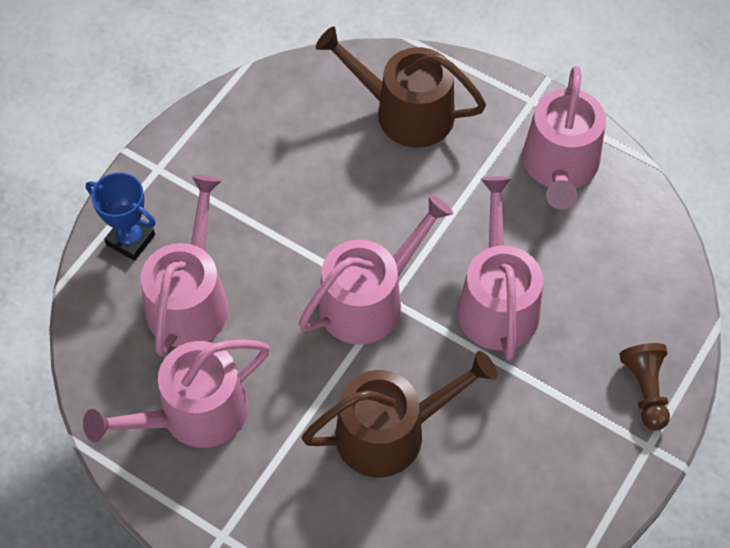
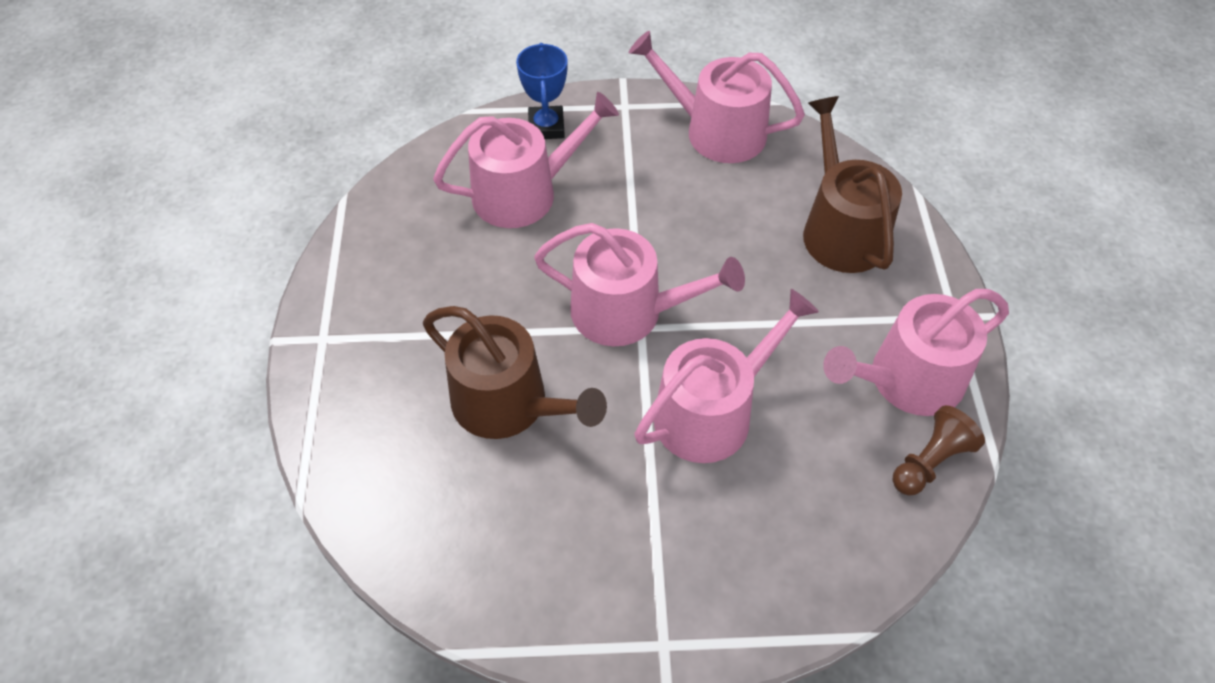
camera: 55 degrees right, 5 degrees down
pink watering can [83,340,270,448] -> pink watering can moved to [629,31,805,163]
brown pawn [619,343,670,430] -> brown pawn moved to [893,405,985,495]

